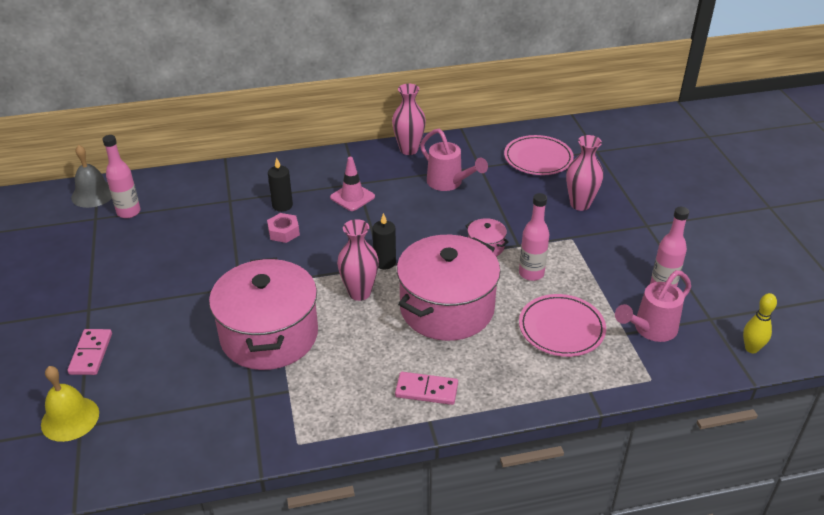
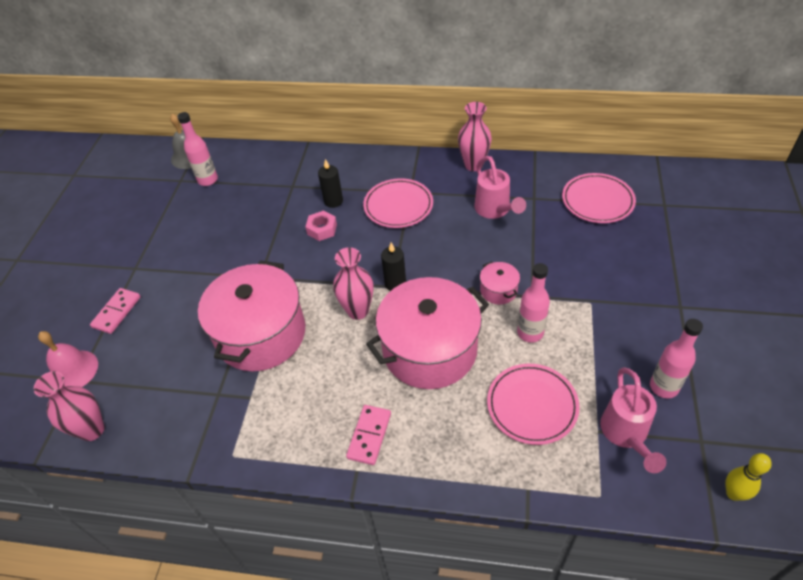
camera: 25 degrees right, 10 degrees up
yellow bell [41,366,99,442] -> pink bell [38,331,98,387]
pink traffic cone [330,157,375,211] -> pink plate [363,178,433,228]
pink domino [395,372,458,405] -> pink domino turned 75 degrees clockwise [346,405,391,465]
pink vase [566,135,604,211] -> pink vase moved to [34,371,105,441]
pink watering can [615,270,691,342] -> pink watering can turned 75 degrees counterclockwise [600,368,666,473]

